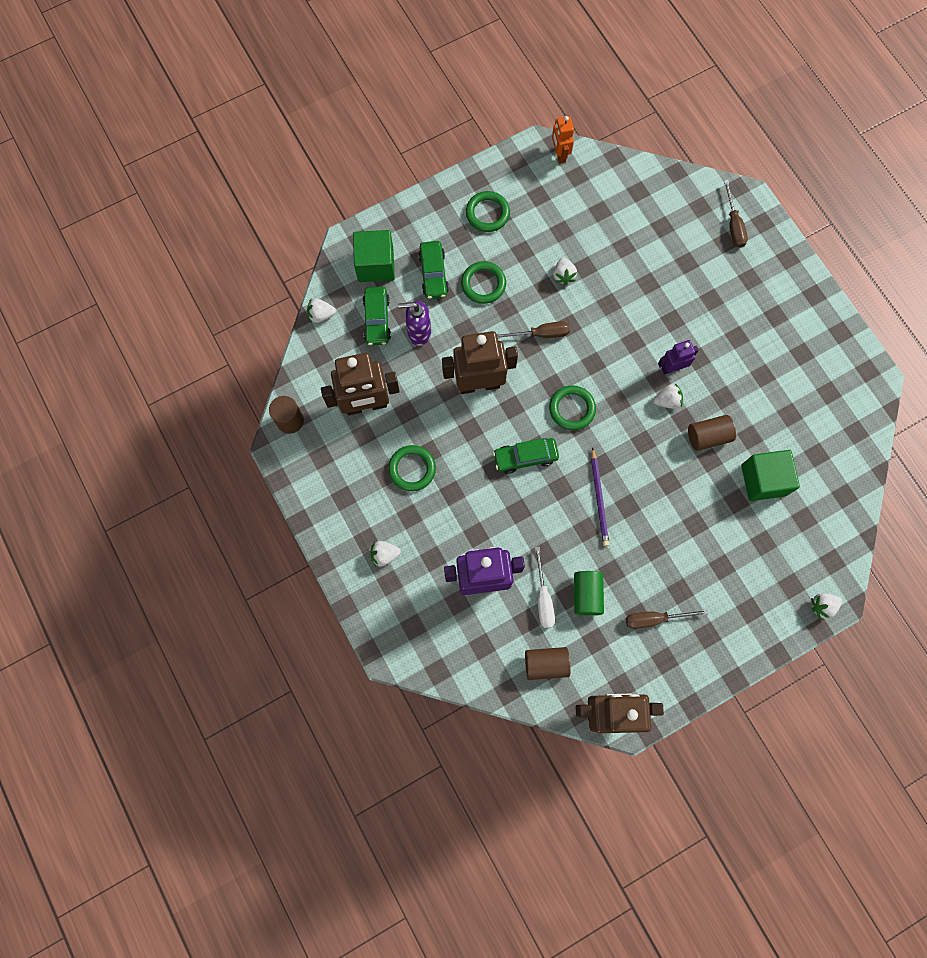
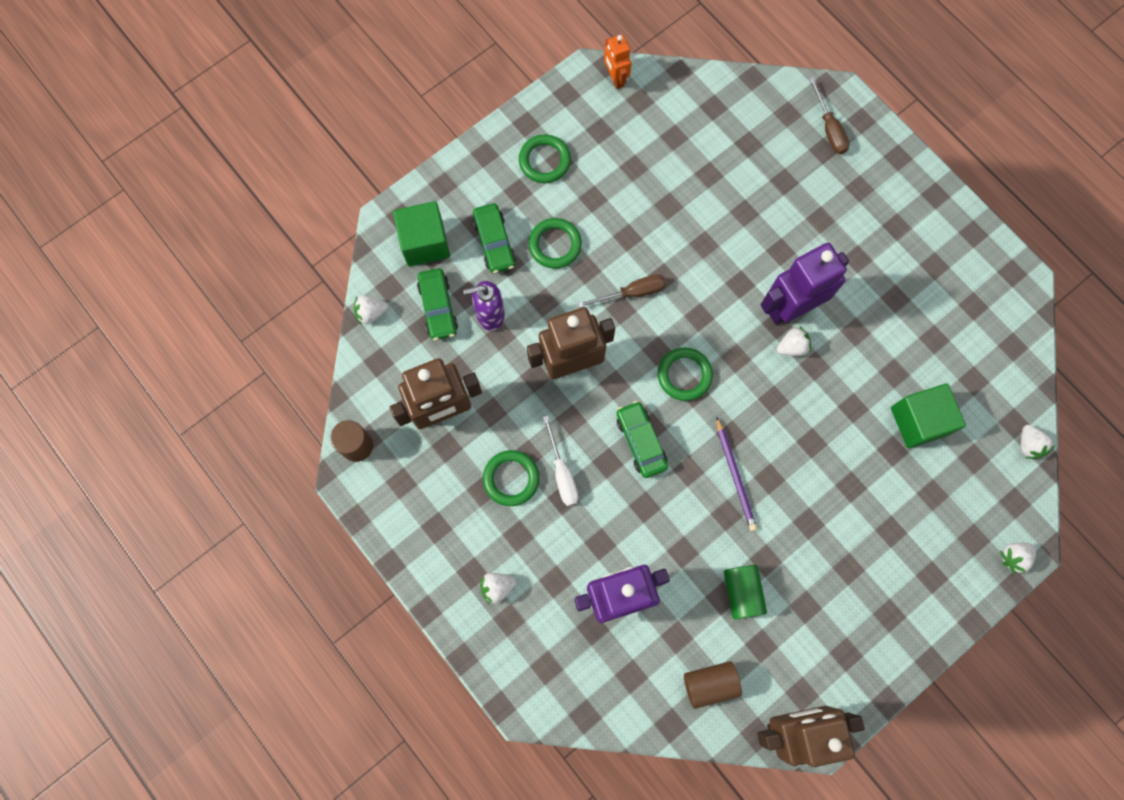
camera: 10 degrees left, 0 degrees up
green car [493,438,559,474] -> green car turned 90 degrees clockwise [617,401,668,478]
white screwdriver [535,546,555,628] -> white screwdriver moved to [543,415,579,506]
white strawberry [553,257,577,285] -> white strawberry moved to [1021,425,1055,459]
brown screwdriver [626,610,708,629] -> none
purple robot [658,340,699,375] -> purple robot [761,243,849,325], size x1.90
brown cylinder [688,415,736,451] -> none

